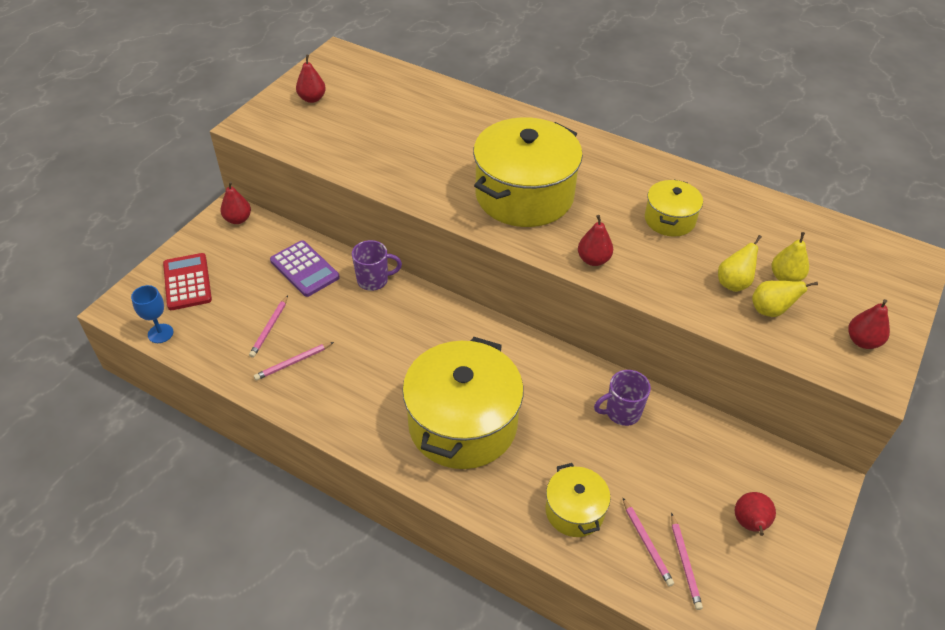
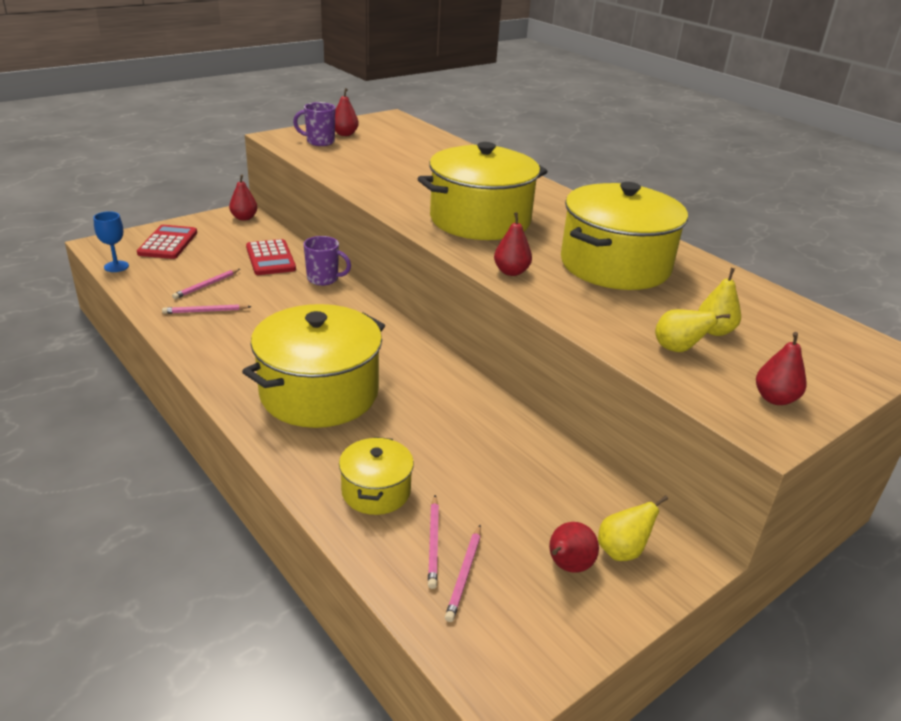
camera: 20 degrees right, 15 degrees down
purple calculator [270,240,340,297] -> red calculator [246,239,296,275]
purple mug [594,370,651,426] -> purple mug moved to [293,102,336,146]
yellow pot [645,180,703,237] -> yellow pot [561,182,688,290], size x1.98
yellow pear [718,235,762,292] -> yellow pear moved to [598,495,668,561]

